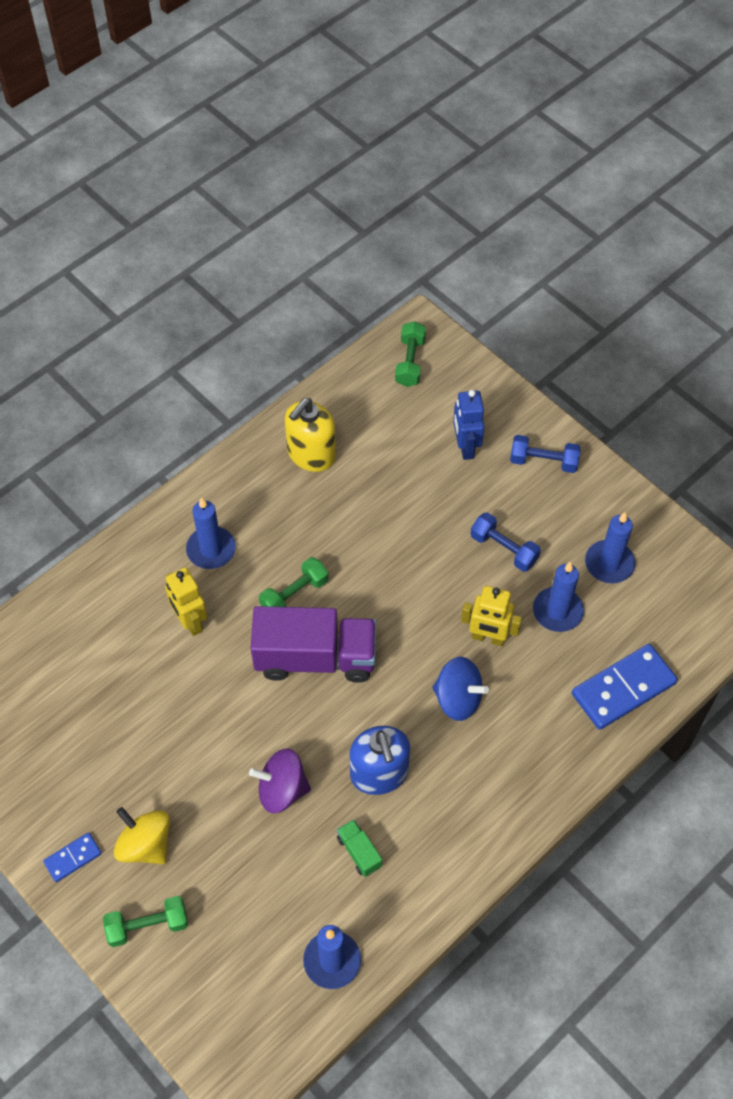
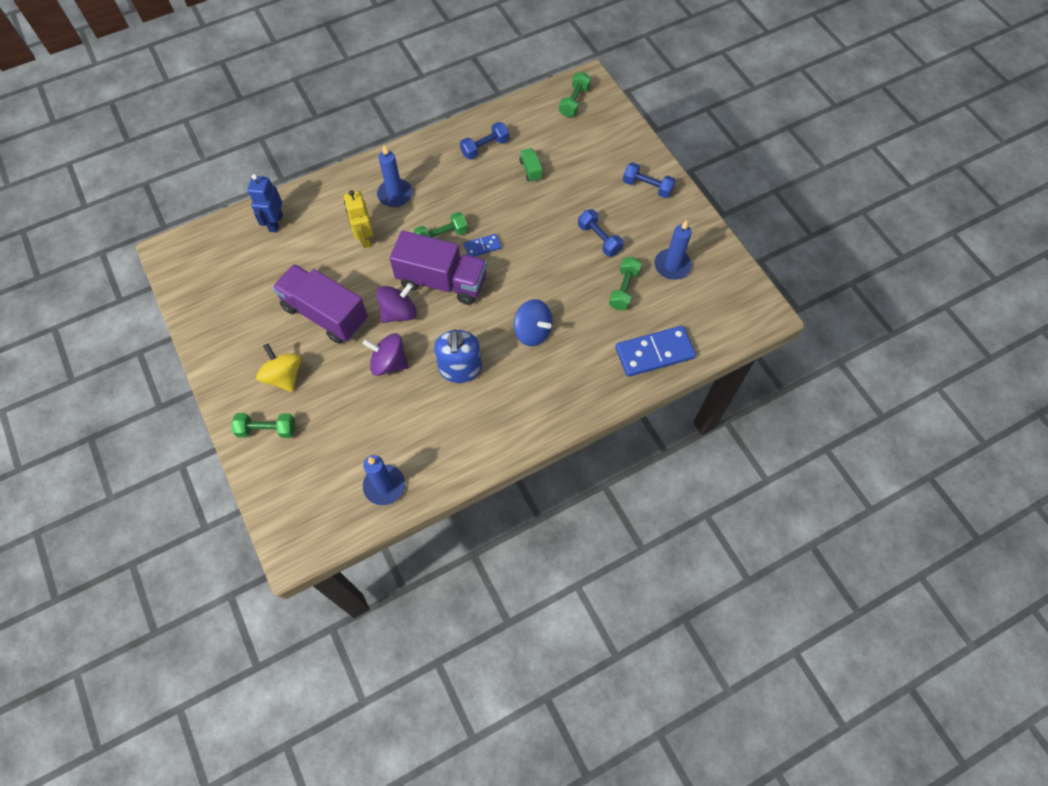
camera: 15 degrees right, 5 degrees up
blue domino [43,832,102,882] -> blue domino moved to [464,234,502,257]
yellow soap dispenser [285,398,336,472] -> blue dumbbell [460,122,509,159]
green truck [337,819,382,877] -> green truck moved to [519,148,543,182]
blue robot [453,390,484,460] -> blue robot moved to [247,174,283,232]
yellow robot [461,586,522,646] -> none
blue candle [533,562,584,632] -> green dumbbell [609,257,642,310]
none -> purple truck [272,264,368,344]
none -> purple spinning top [376,283,417,323]

